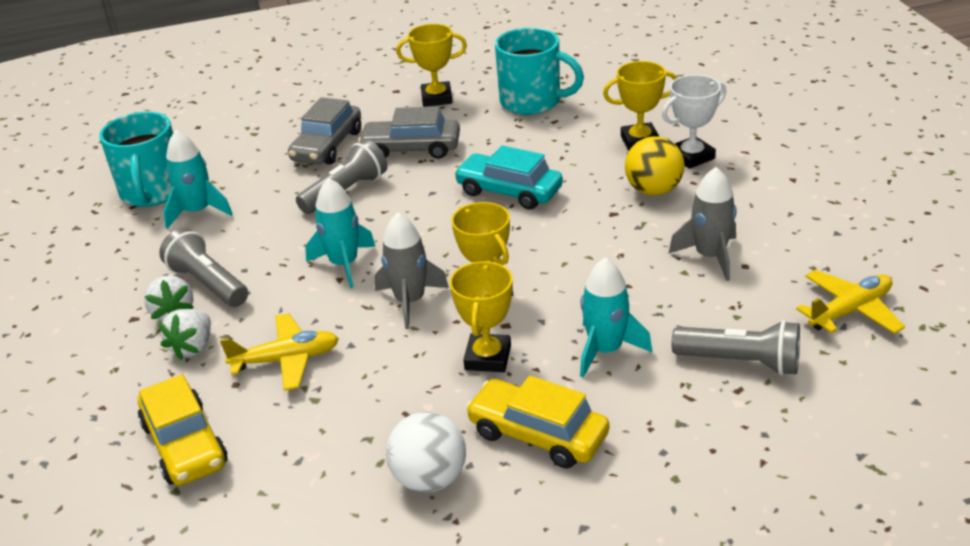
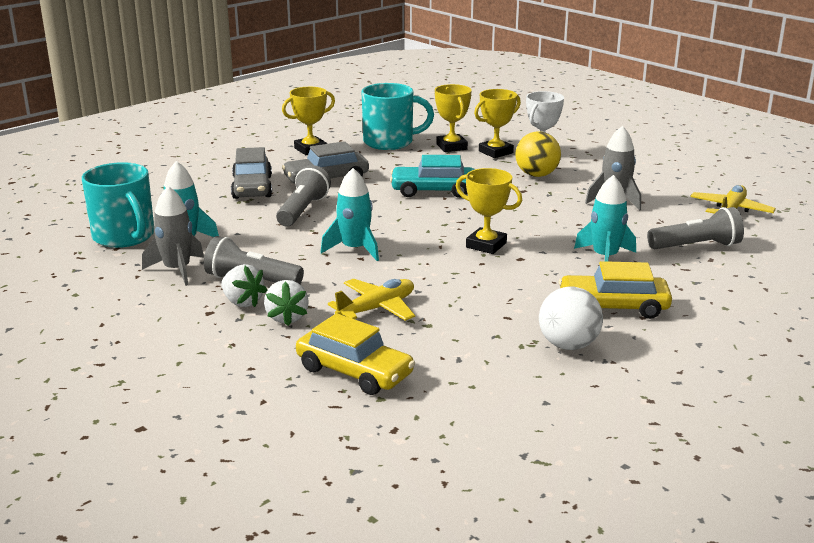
camera: 30 degrees left, 10 degrees down
grey rocket [375,213,449,329] -> grey rocket moved to [142,186,204,286]
yellow trophy [450,261,513,372] -> yellow trophy moved to [435,84,472,152]

